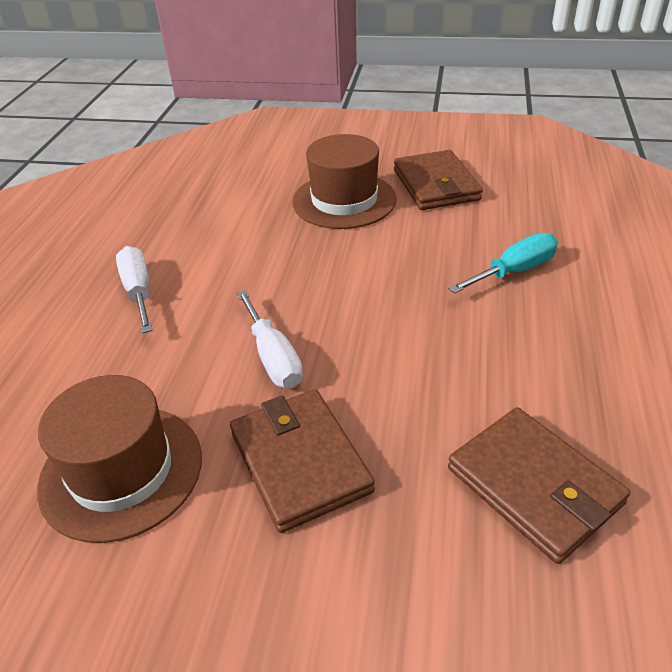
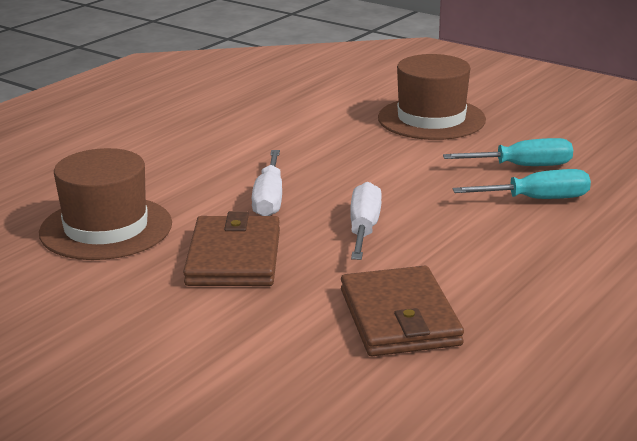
camera: 25 degrees right, 15 degrees down
white screwdriver [116,246,153,333] -> white screwdriver moved to [350,182,382,260]
brown wallet [394,150,483,210] -> none
none -> turquoise screwdriver [443,138,573,166]

